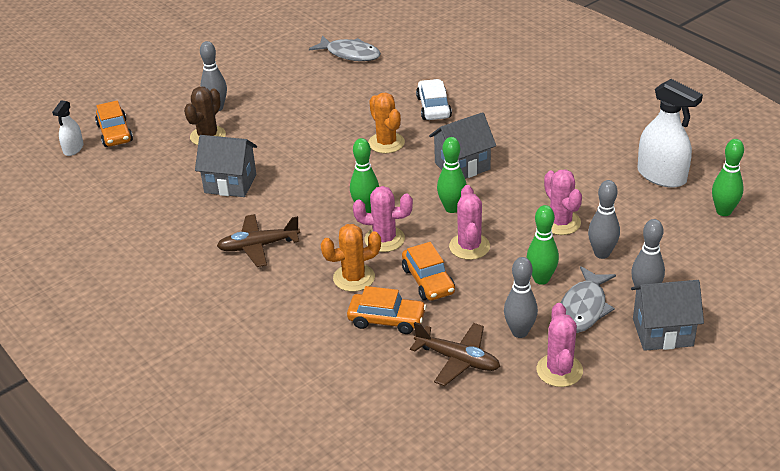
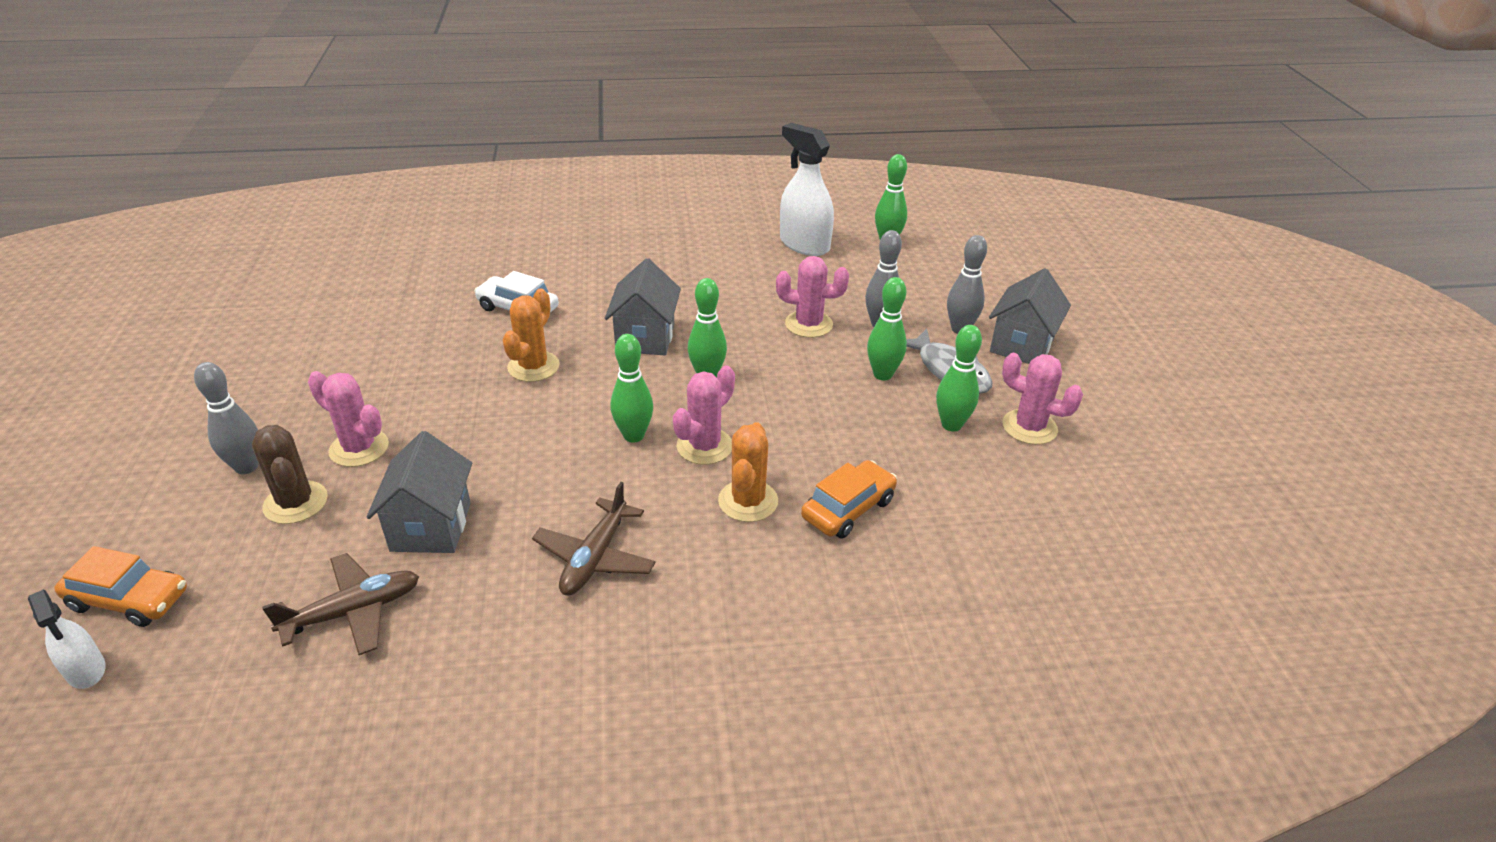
camera: 60 degrees left, 0 degrees up
grey house [195,135,257,197] -> grey house turned 45 degrees counterclockwise [366,431,472,553]
grey fish [309,35,381,61] -> none
orange cactus [368,93,405,153] -> orange cactus turned 75 degrees counterclockwise [502,289,560,382]
orange car [402,242,455,301] -> none
brown plane [410,322,500,386] -> brown plane moved to [262,553,419,655]
pink cactus [449,185,490,260] -> pink cactus moved to [308,371,389,467]
grey bowling pin [504,257,538,338] -> green bowling pin [936,325,982,432]
white spray bottle [637,79,703,188] -> white spray bottle turned 120 degrees counterclockwise [780,123,834,256]

